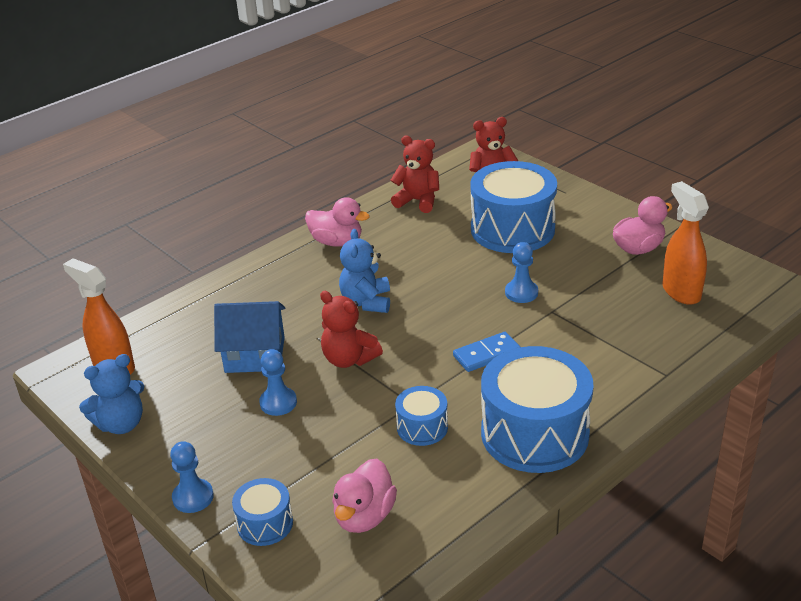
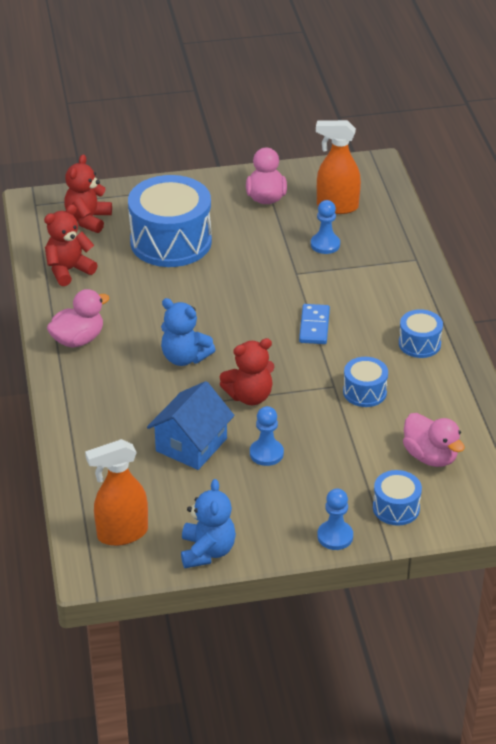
camera: 60 degrees left, 5 degrees up
blue drum [481,346,594,473] -> blue drum [399,309,443,358], size x0.48
blue pawn [505,242,538,303] -> blue pawn moved to [311,200,340,254]

